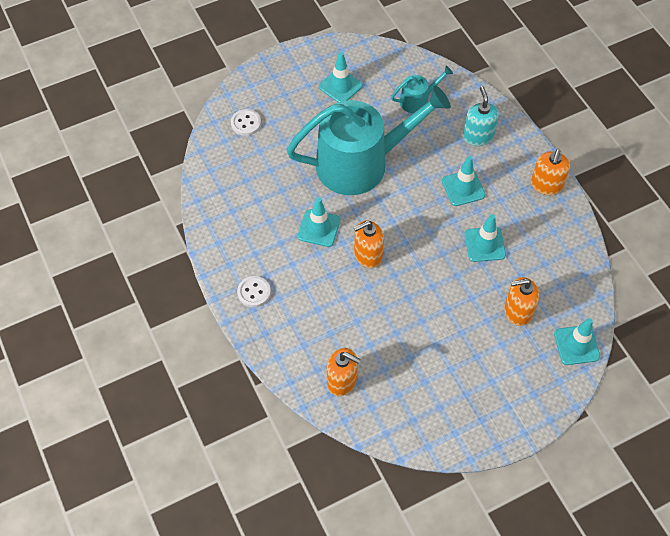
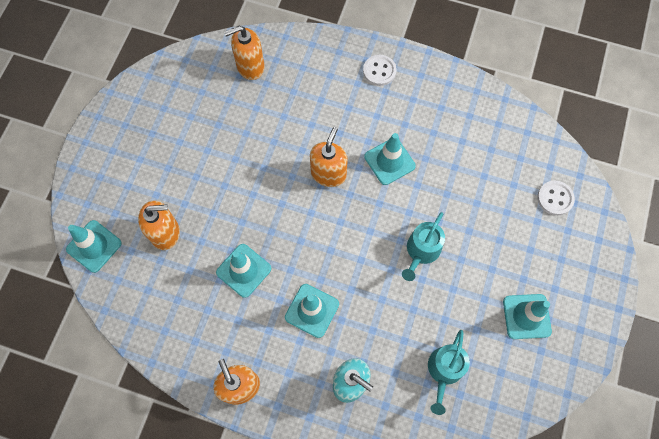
camera: 135 degrees right, 10 degrees up
turquoise watering can [287,86,451,195] -> turquoise watering can [402,212,445,281], size x0.42
orange soap dispenser [504,277,539,326] -> orange soap dispenser turned 45 degrees clockwise [138,201,180,250]

